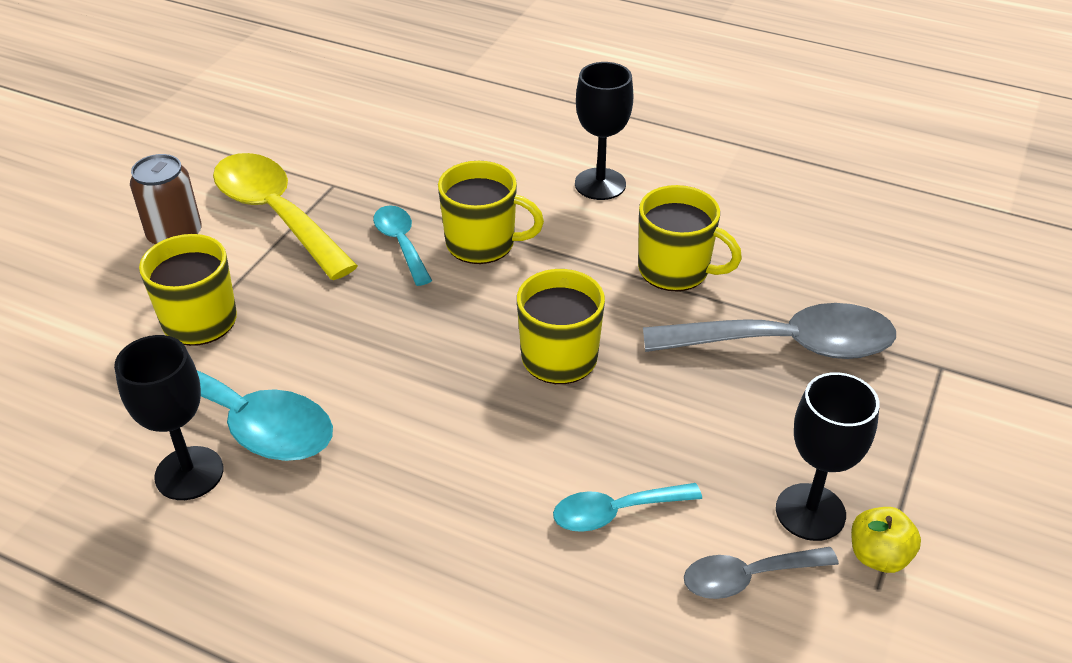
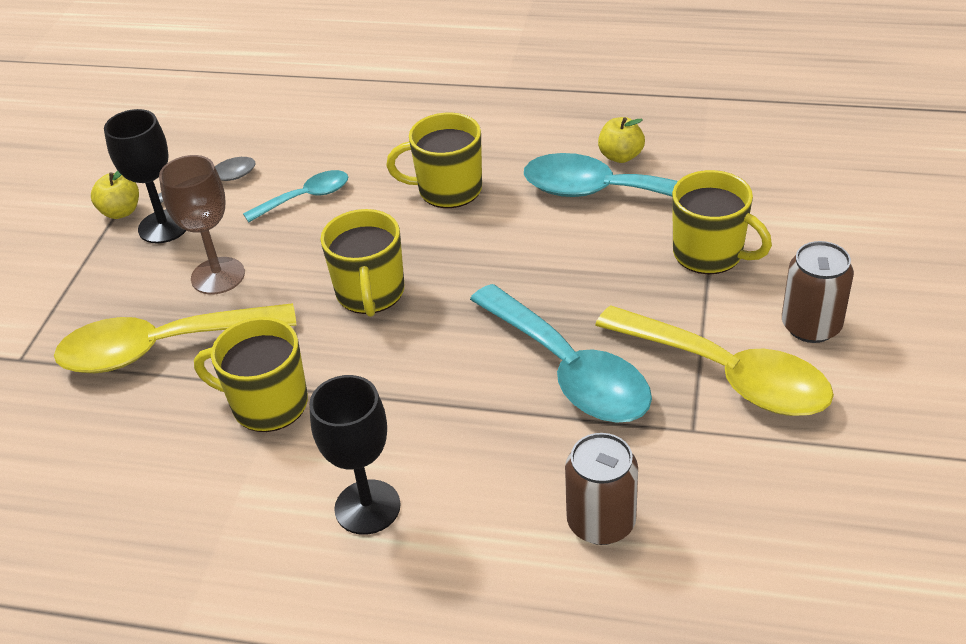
camera: 170 degrees right, 0 degrees up
black goblet [114,335,223,500] -> yellow apple [598,117,645,163]
turquoise spoon [373,205,432,286] -> turquoise spoon [470,284,652,423], size x1.87
yellow mug [438,161,544,264] -> yellow mug moved to [386,113,482,208]
grey spoon [643,303,896,359] -> yellow spoon [54,303,296,373]
none -> brown goblet [159,155,245,294]
none -> brown can [565,433,638,545]

